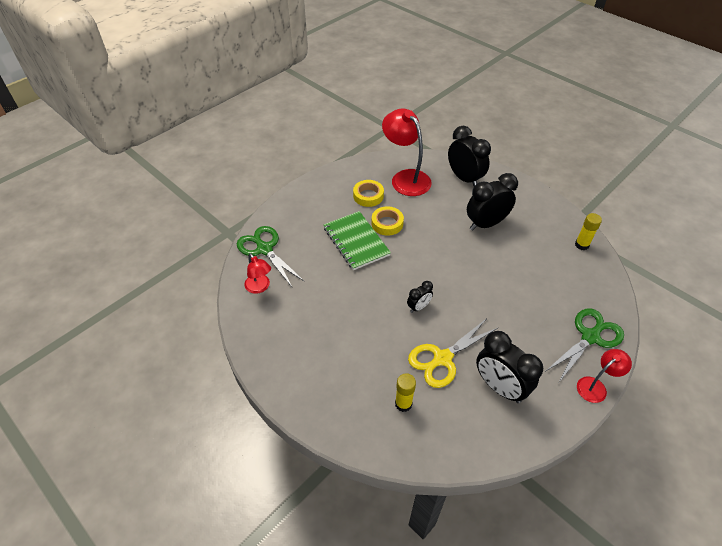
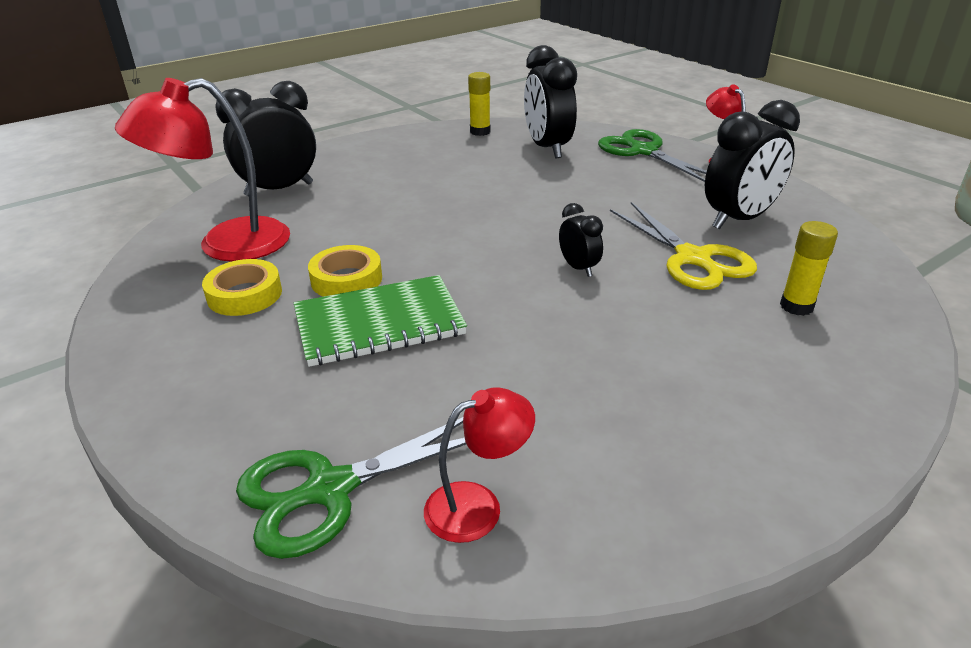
camera: 80 degrees left, 15 degrees down
black clock [467,173,518,231] -> black clock moved to [524,45,577,158]

